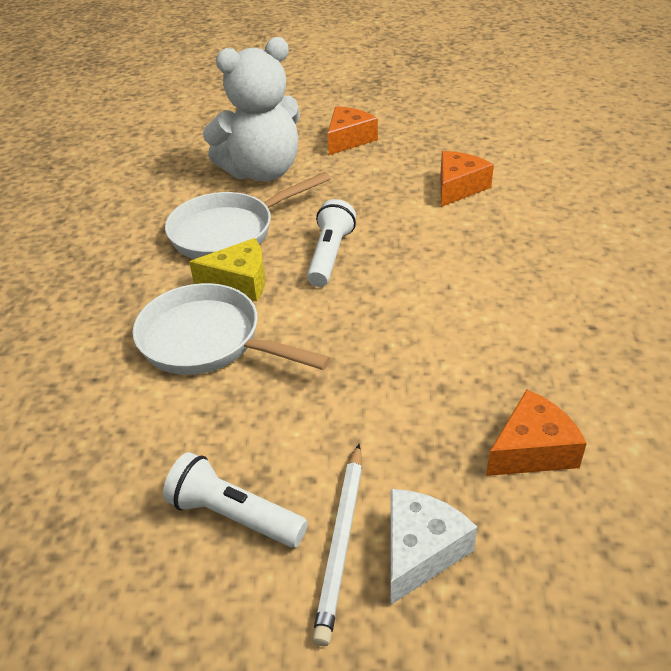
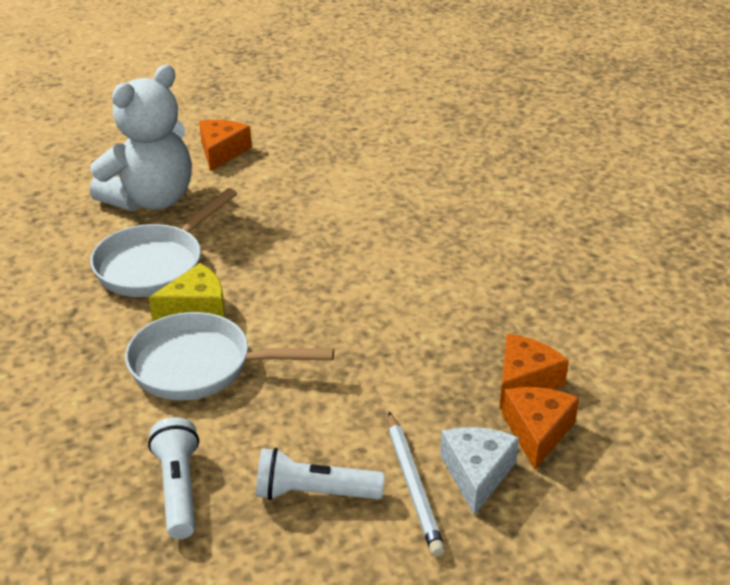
camera: 25 degrees left, 5 degrees down
white flashlight [307,199,356,287] -> white flashlight moved to [148,417,199,539]
orange cheese [440,151,494,207] -> orange cheese moved to [502,387,579,470]

